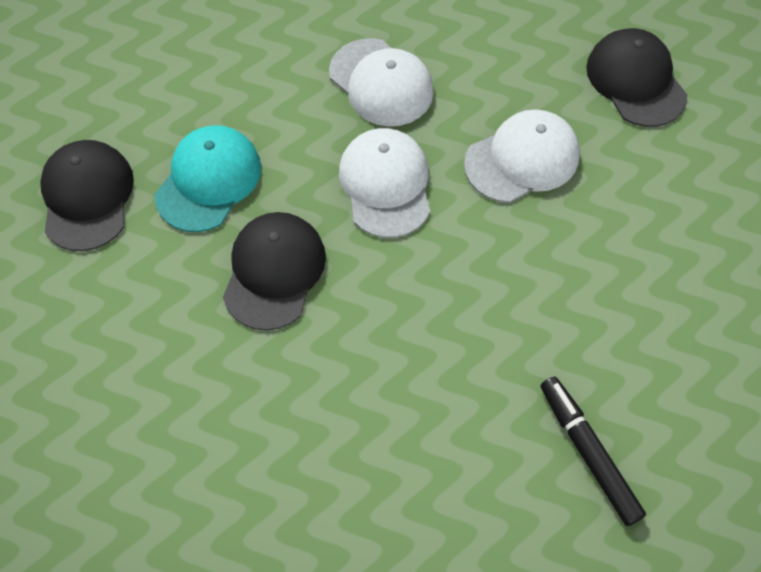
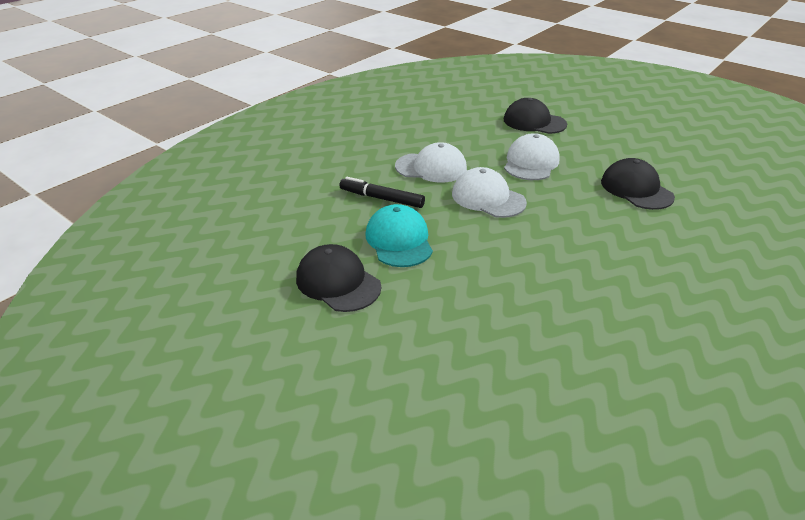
camera: 40 degrees left, 25 degrees down
black cap [223,212,326,331] -> black cap moved to [601,158,675,210]
black marker [541,377,646,526] -> black marker moved to [340,177,425,208]

